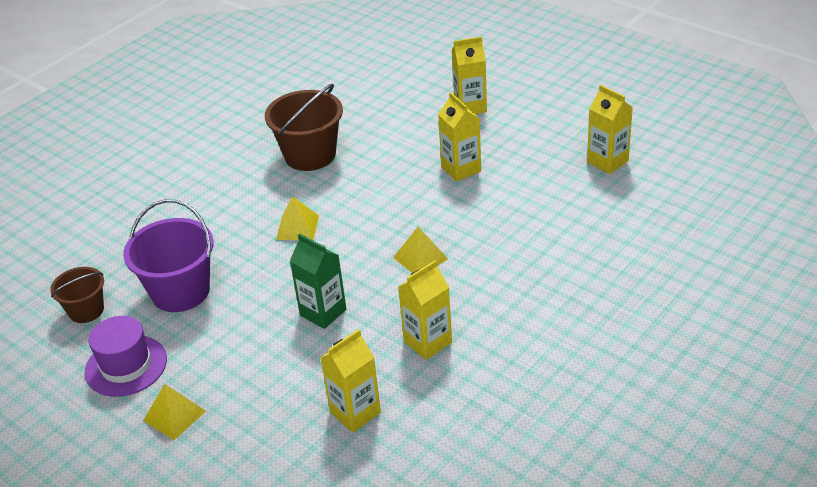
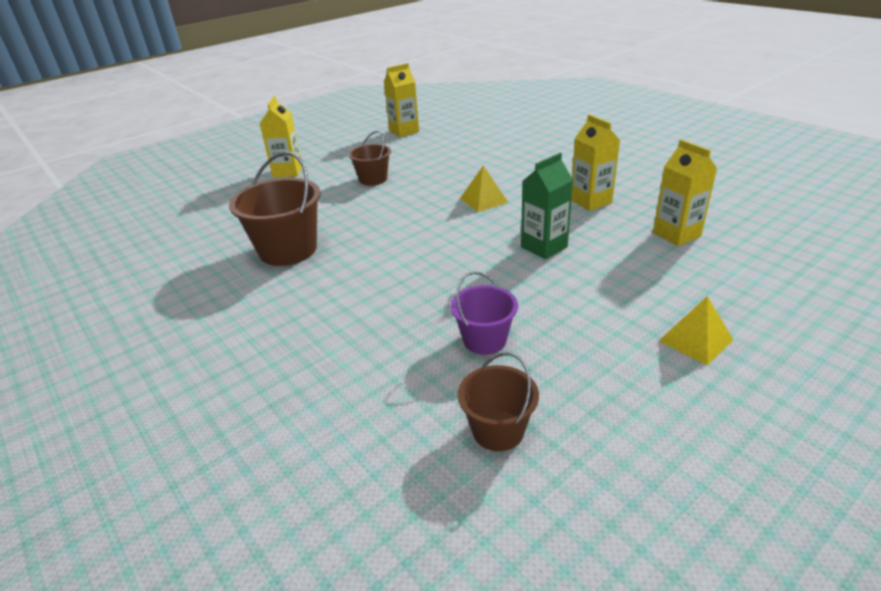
camera: 80 degrees left, 5 degrees down
purple hat [85,316,167,397] -> none
purple bucket [123,199,214,312] -> purple bucket [451,271,518,355], size x0.59
yellow pyramid [276,196,319,240] -> none
yellow carton [438,92,481,182] -> brown bucket [348,131,391,186]

